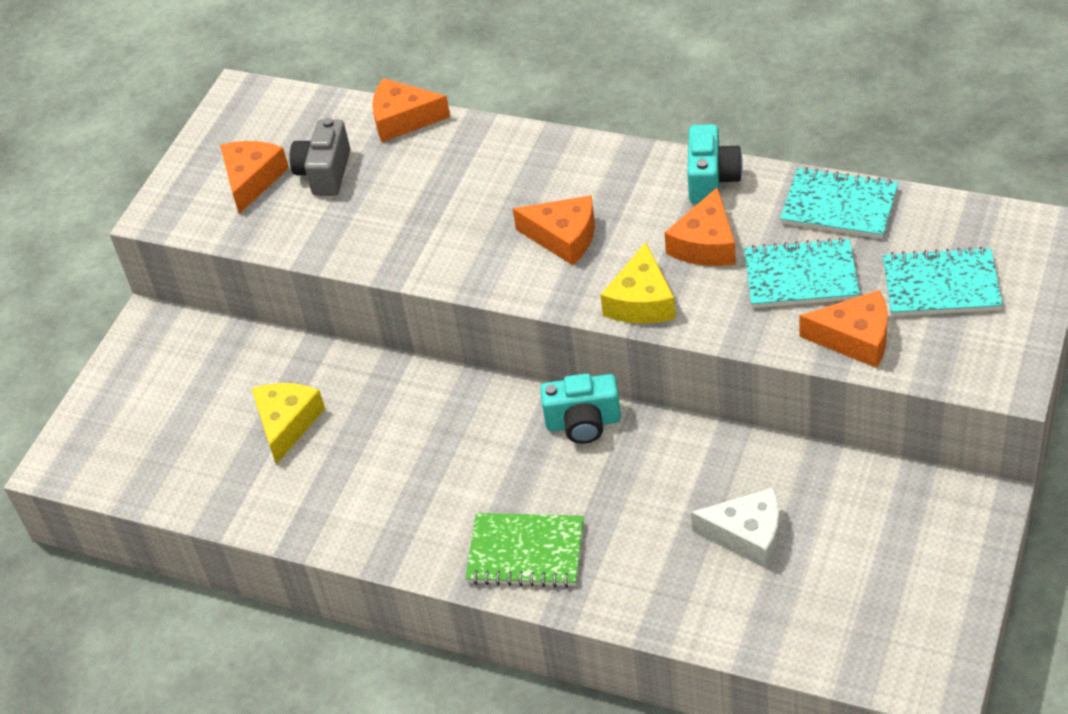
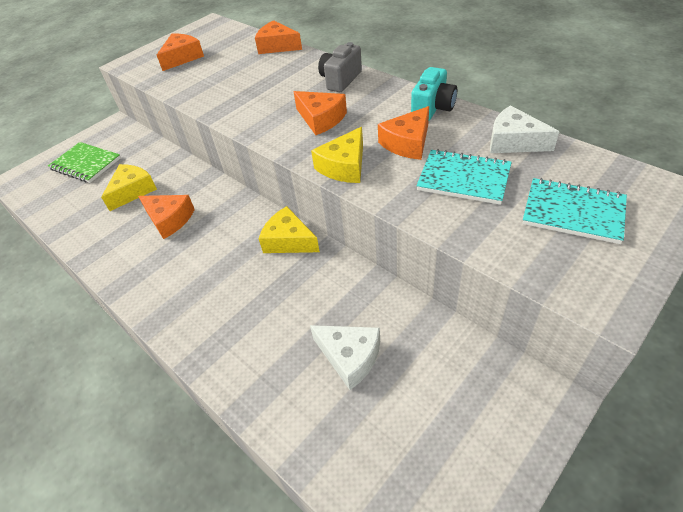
camera: 20 degrees right, 0 degrees up
grey camera [289,118,350,196] -> grey camera moved to [318,42,362,92]
green notebook [465,513,584,588] -> green notebook moved to [48,142,121,183]
turquoise camera [540,373,621,444] -> yellow cheese [259,206,320,253]
turquoise notebook [780,167,898,239] -> white cheese [490,105,560,153]
orange cheese [800,290,887,368] -> orange cheese moved to [138,195,195,239]

